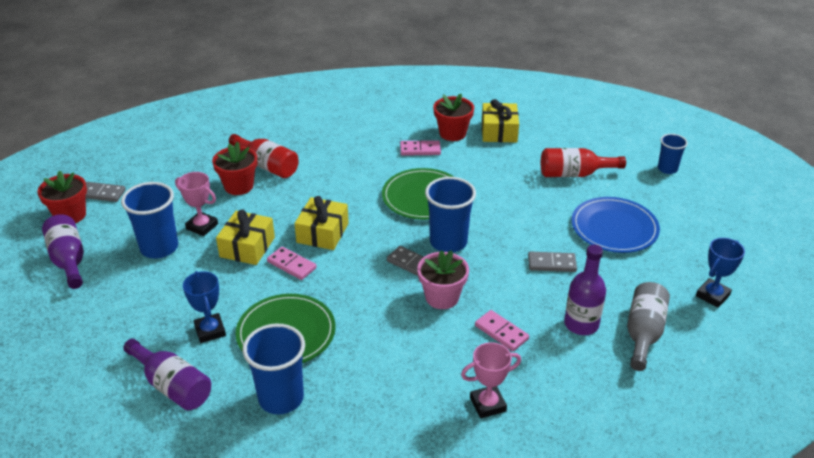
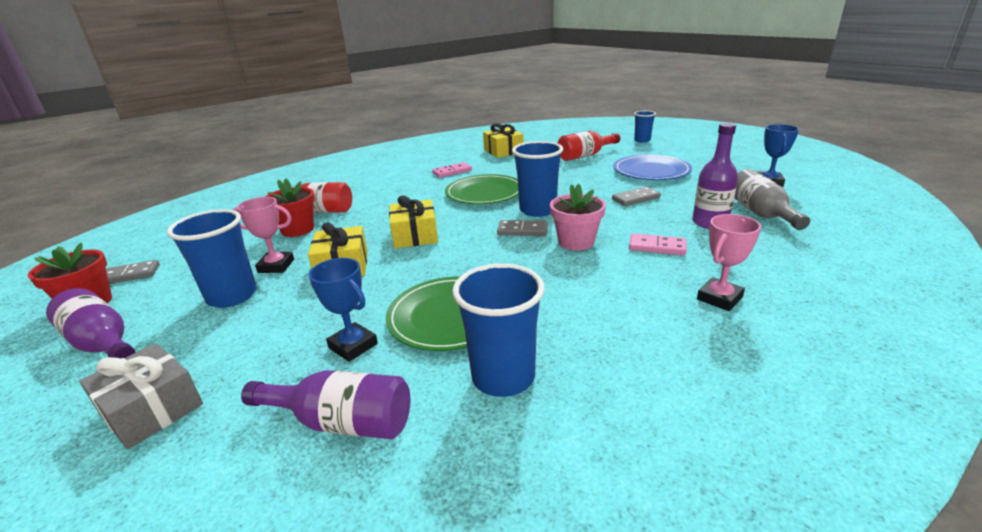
camera: 25 degrees left, 10 degrees down
pink domino [267,246,317,280] -> none
red flower pot [433,94,474,141] -> none
none -> grey gift [79,343,203,449]

